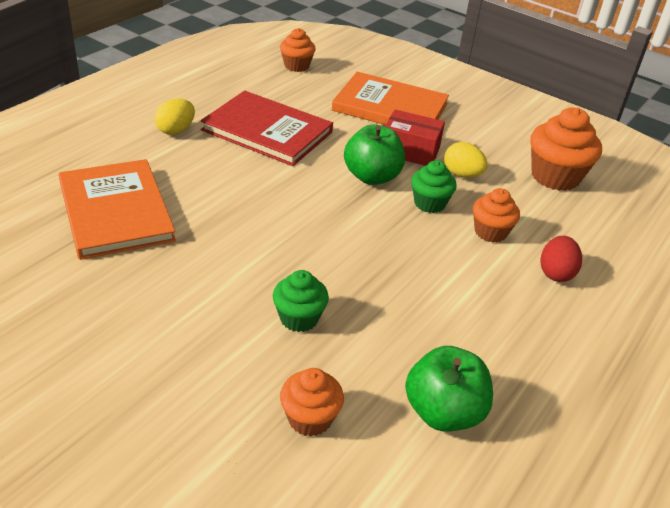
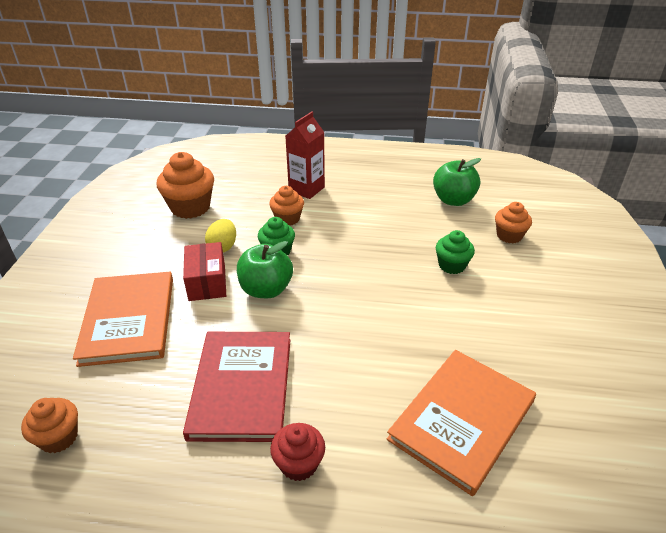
camera: 115 degrees left, 0 degrees up
yellow egg [155,98,195,135] -> red cupcake [270,423,325,481]
red egg [540,236,582,282] -> red carton [285,111,325,199]

